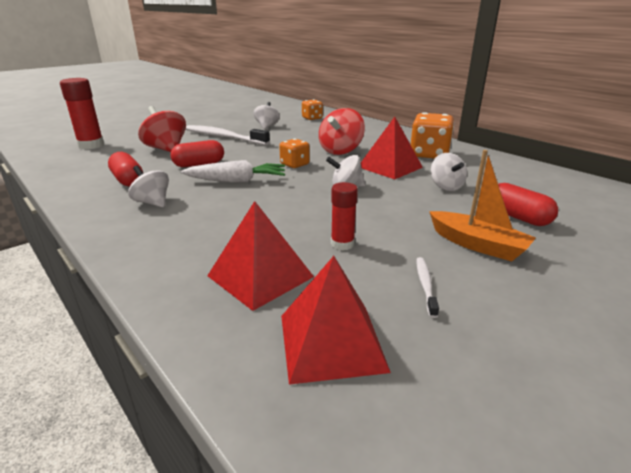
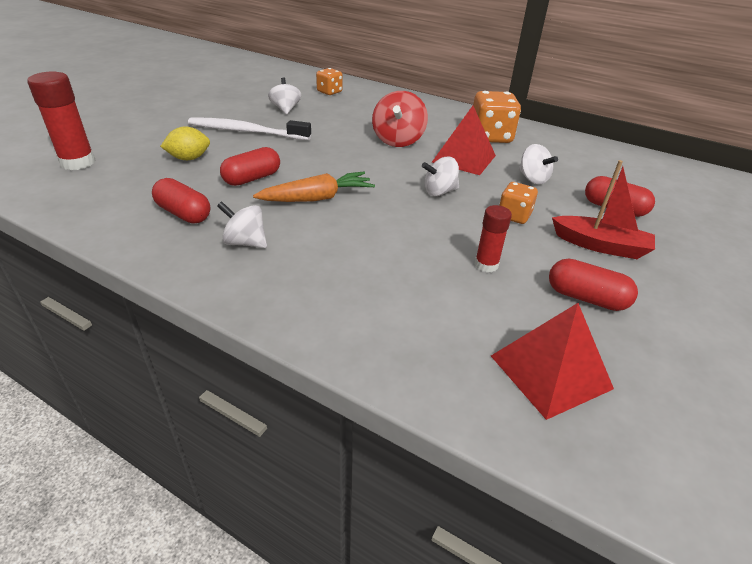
camera: 20 degrees left, 10 degrees up
red spinning top [138,106,186,152] -> yellow lemon [160,126,210,160]
white carrot [181,160,285,183] -> orange carrot [253,171,375,202]
red pyramid [207,201,314,311] -> none
orange dice [279,139,310,168] -> orange dice moved to [499,182,538,224]
white toothbrush [417,257,439,318] -> red capsule [549,259,638,311]
orange boat [429,150,536,261] -> red boat [552,160,655,259]

